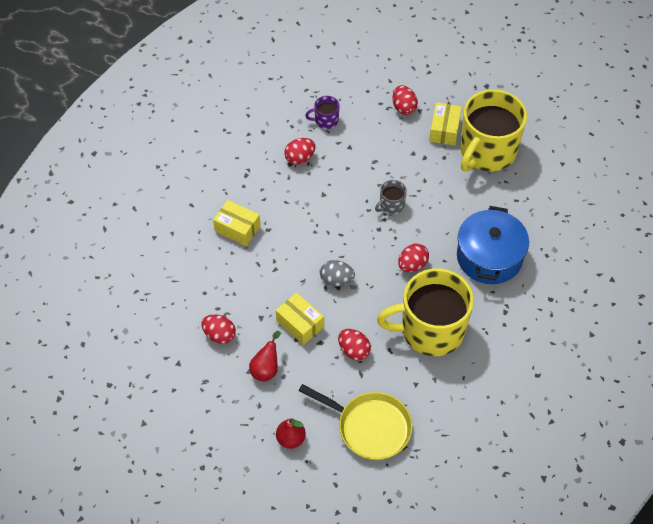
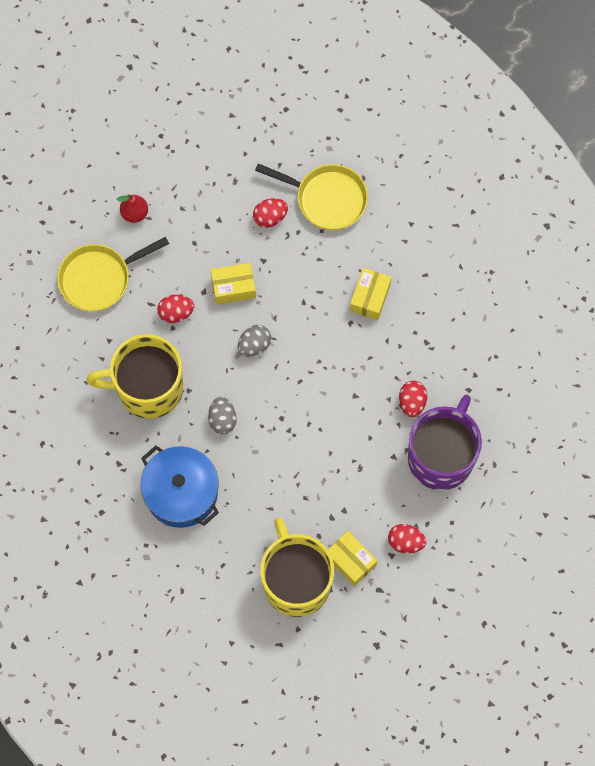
camera: 125 degrees right, 15 degrees up
yellow box [213,200,260,246] -> yellow box turned 45 degrees counterclockwise [350,268,392,320]
red pear [249,331,280,382] -> none
purple mug [305,96,340,129] -> purple mug [408,395,482,490], size x2.39
grey mug [375,180,407,214] -> none
yellow mug [377,268,474,356] -> yellow mug turned 120 degrees counterclockwise [87,334,183,419]
red egg [398,243,429,272] -> grey egg [208,397,237,434]
none -> yellow pan [255,163,368,230]

